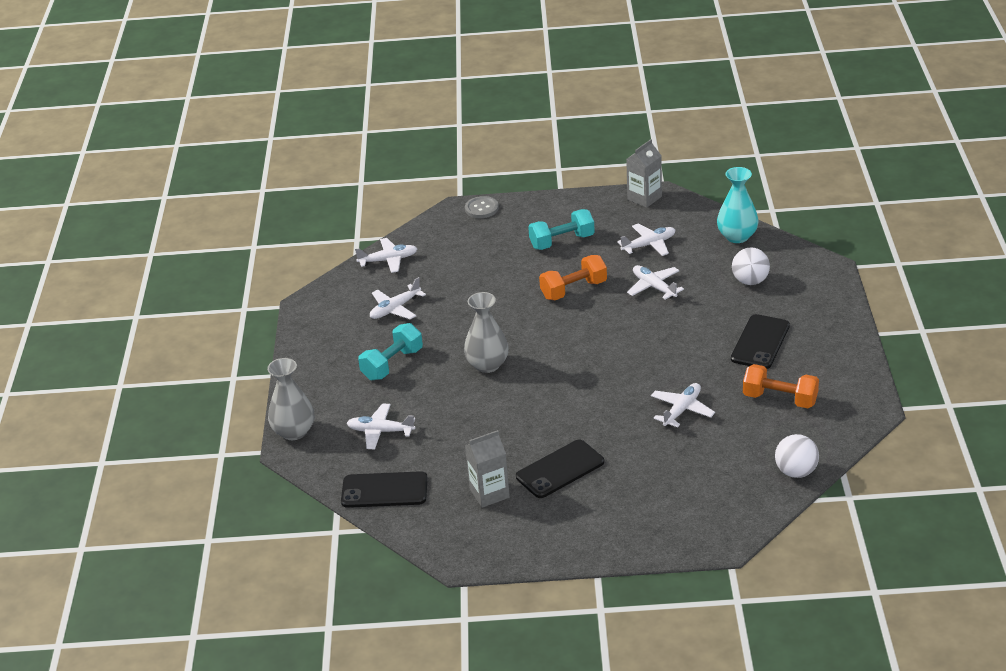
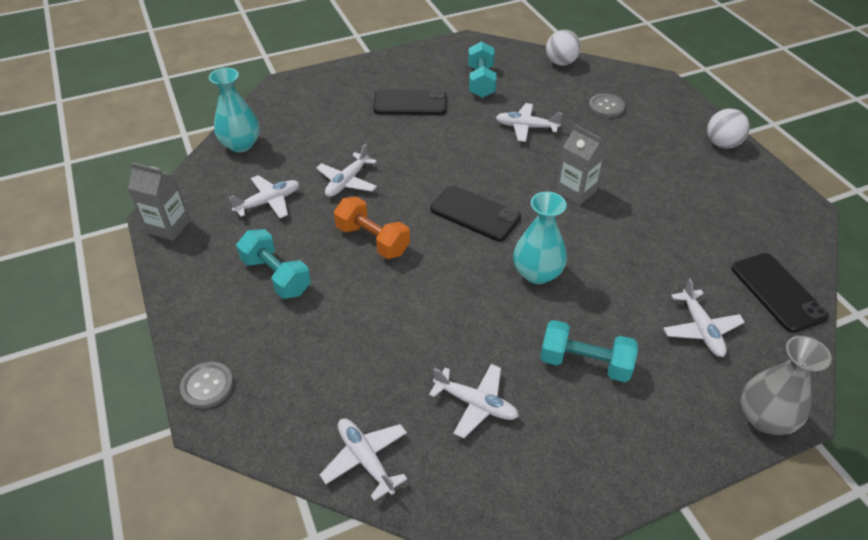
camera: 115 degrees left, 10 degrees up
grey vase [464,292,508,373] -> turquoise vase [513,192,567,284]
grey carton [465,430,510,508] -> grey carton moved to [556,125,607,206]
black phone [516,439,604,498] -> black phone moved to [430,185,521,241]
white plane [617,224,675,256] -> white plane turned 105 degrees clockwise [229,175,299,218]
white ball [732,247,770,285] -> white ball moved to [707,109,750,149]
orange dumbbell [743,364,819,408] -> turquoise dumbbell [468,41,497,98]
none -> grey button [589,94,625,118]

